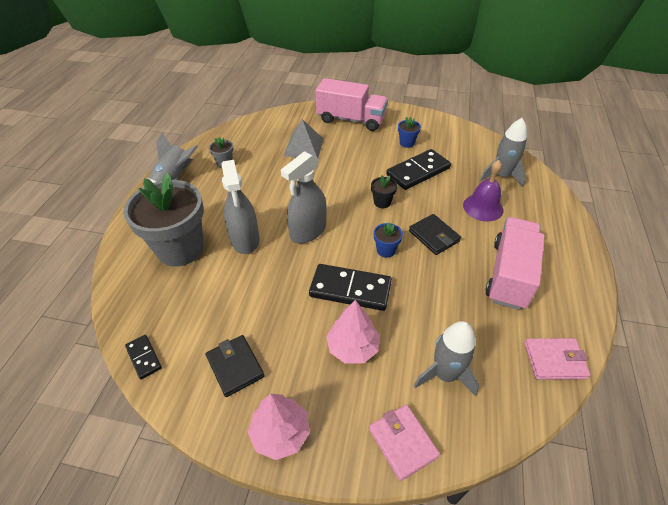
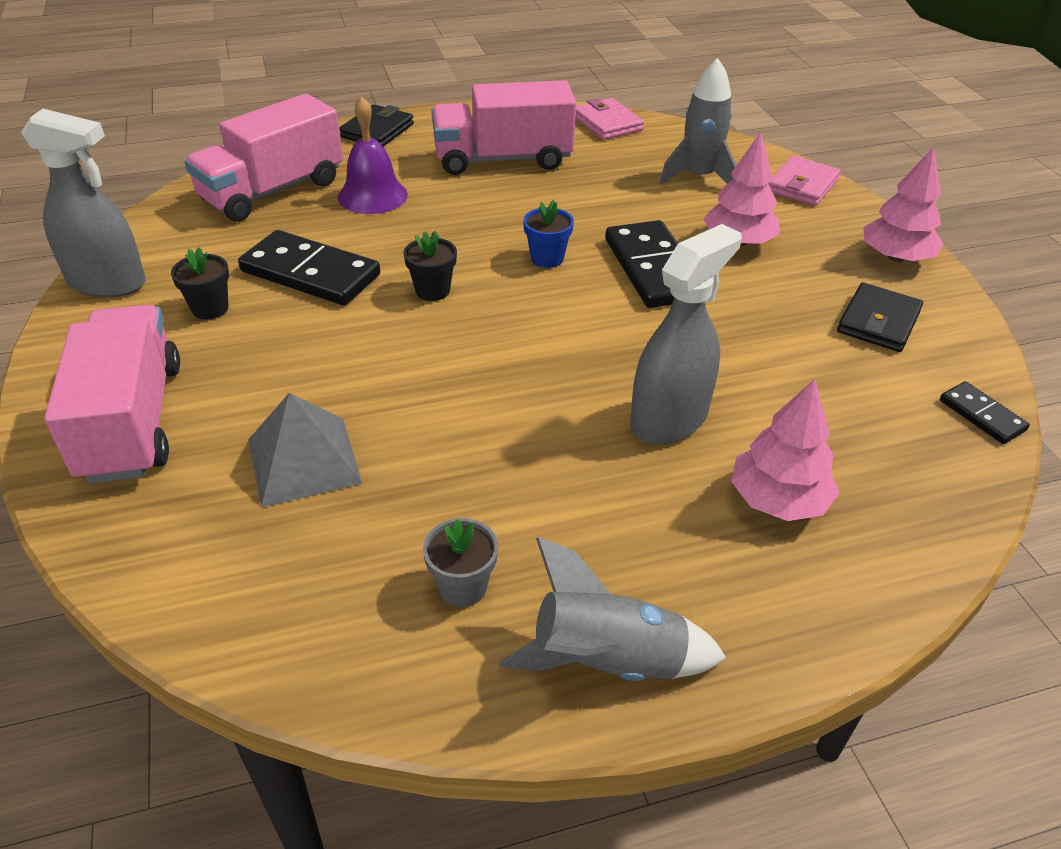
camera: 120 degrees left, 5 degrees down
grey flower pot [123,173,204,267] -> pink tree [731,379,839,521]
black domino [125,335,162,380] -> black domino turned 60 degrees counterclockwise [940,381,1030,444]
grey spray bottle [281,151,327,243] -> grey spray bottle moved to [21,109,146,298]
blue flower pot [398,117,421,148] -> black flower pot [171,247,229,320]
black wallet [409,214,461,255] -> black wallet moved to [339,104,414,146]
grey rocket [480,118,527,187] -> pink truck [184,94,343,221]

